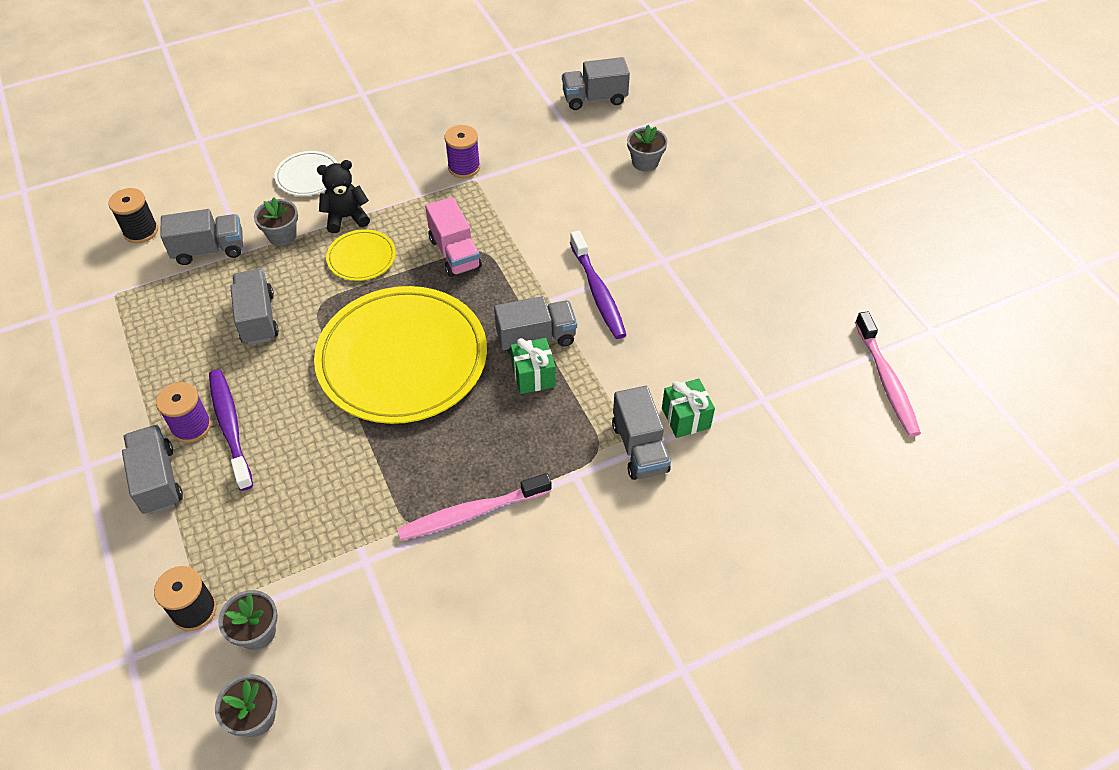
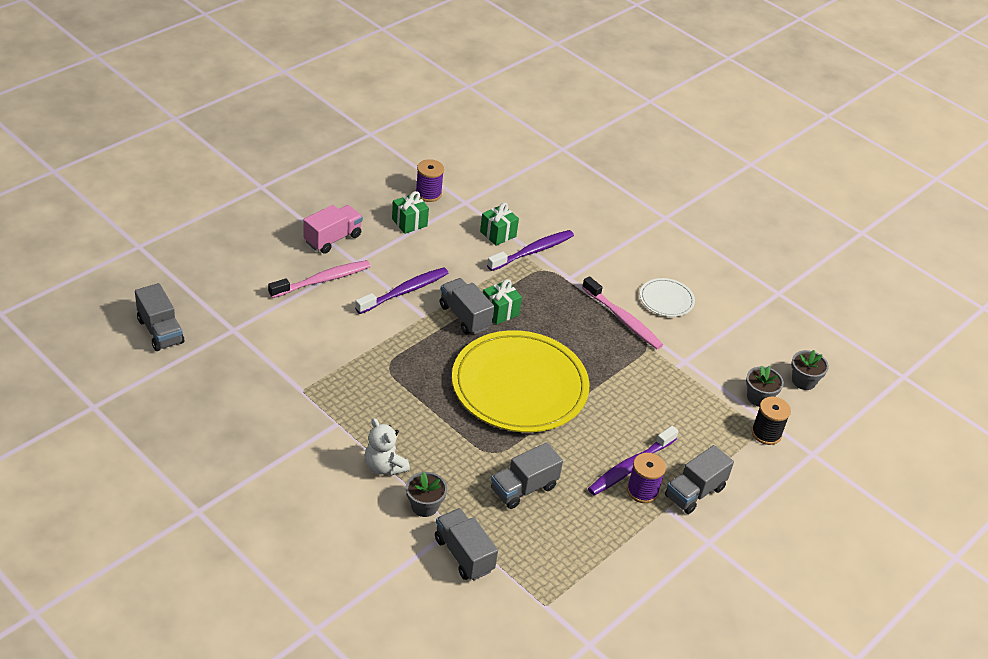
camera: 115 degrees left, 10 degrees down
black spool [108,188,158,243] -> none
white plate [275,151,338,196] -> white plate moved to [640,278,695,317]
black teddy bear [317,160,370,233] -> white teddy bear [364,418,410,476]
yellow plate [326,229,396,281] -> none
pink truck [425,197,482,277] -> pink truck moved to [303,205,363,254]
purple spool [444,125,480,178] -> purple spool moved to [416,159,444,202]
grey truck [612,386,671,480] -> purple toothbrush [487,230,574,271]
grey flower pot [627,125,668,172] -> none
pink toothbrush [855,311,921,437] -> pink toothbrush moved to [268,260,371,298]
none -> green gift [392,191,429,234]

